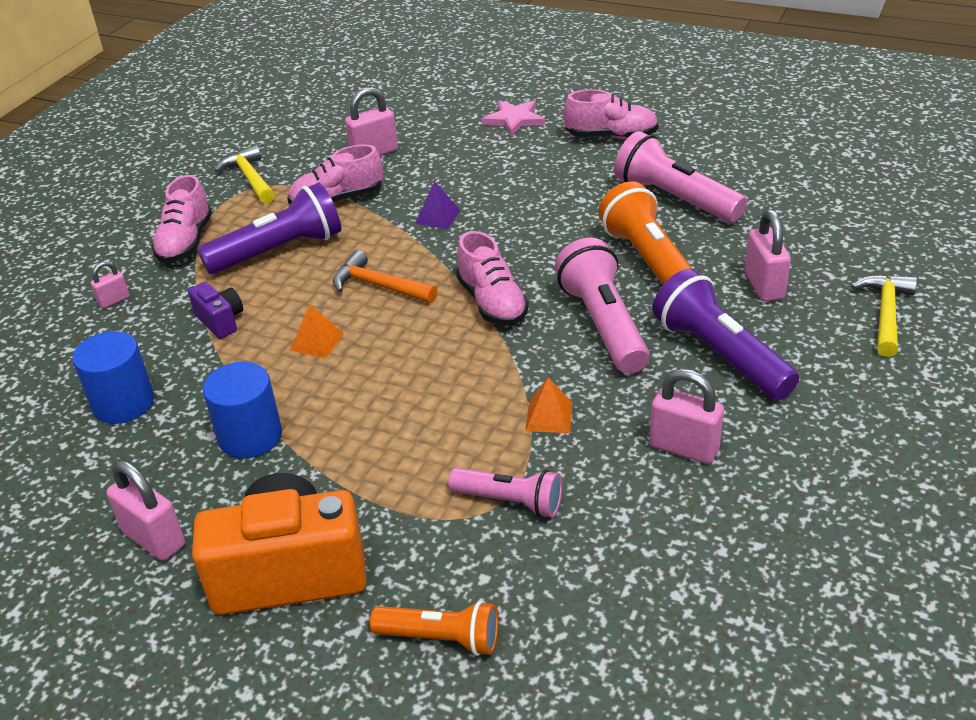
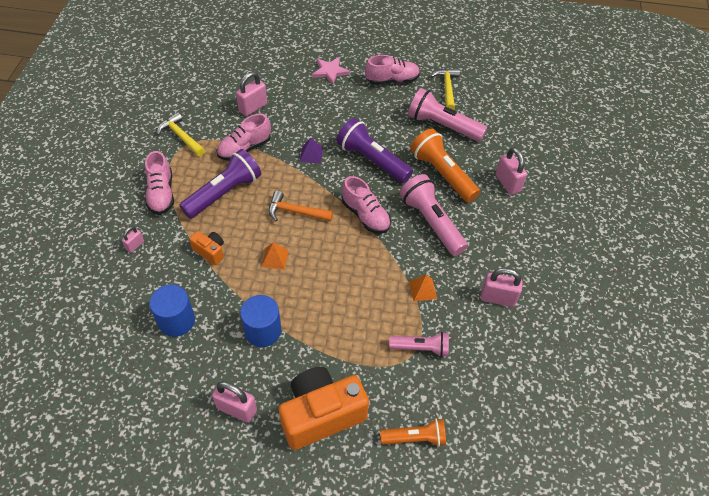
camera: 20 degrees left, 15 degrees up
purple camera [188,282,243,339] -> orange camera [189,231,224,265]
purple flashlight [652,269,799,400] -> purple flashlight moved to [337,118,413,183]
yellow hammer [851,274,917,357] -> yellow hammer moved to [430,68,460,110]

